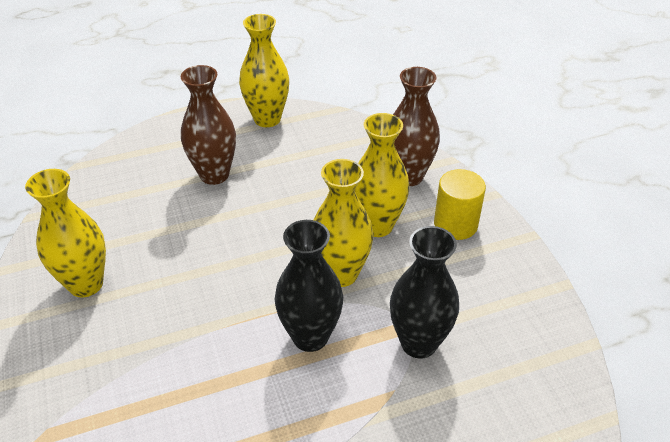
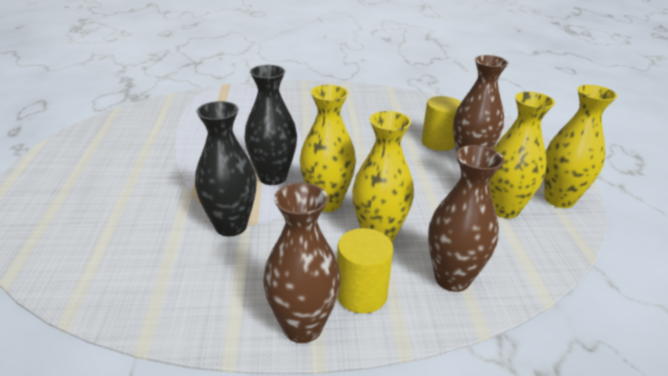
camera: 105 degrees right, 10 degrees down
yellow vase [25,169,106,298] -> yellow vase moved to [489,92,555,219]
none -> brown vase [263,183,341,343]
none -> yellow cylinder [422,96,461,151]

